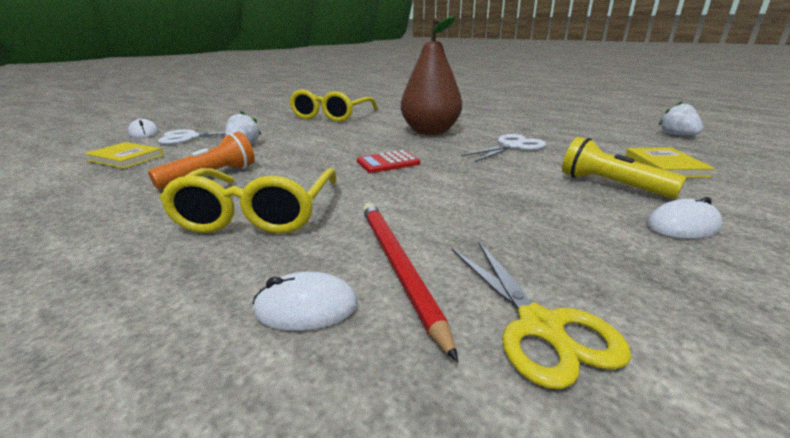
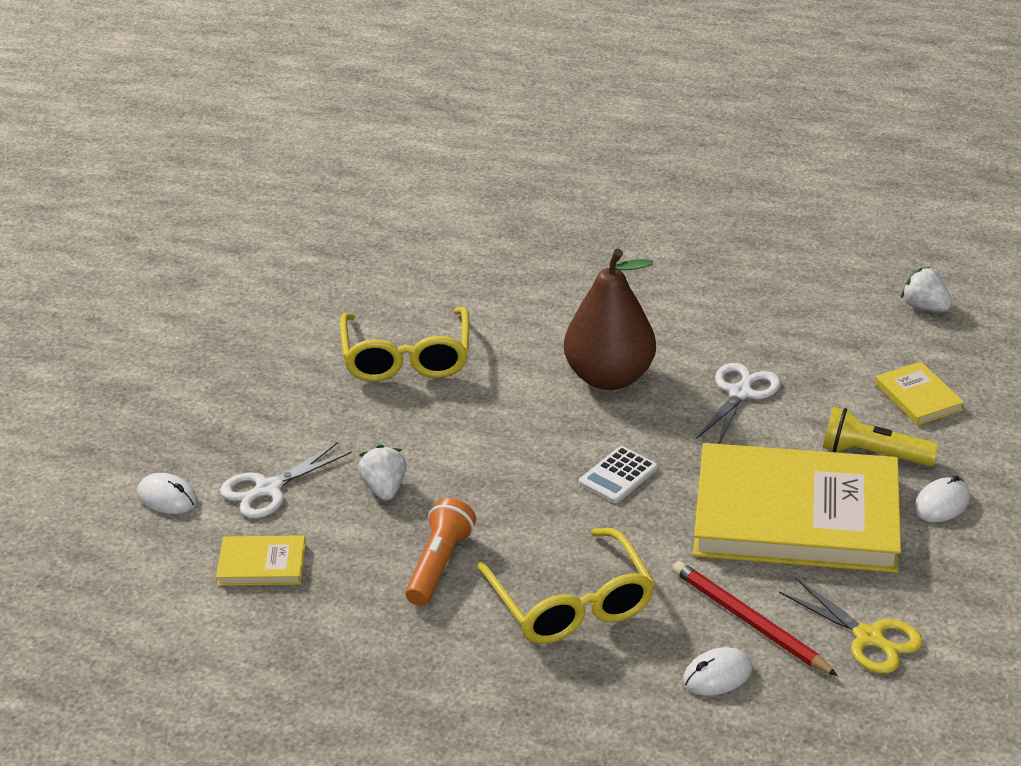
camera: 25 degrees left, 10 degrees up
red calculator [357,150,420,173] -> white calculator [579,446,658,503]
none -> yellow book [693,443,901,573]

